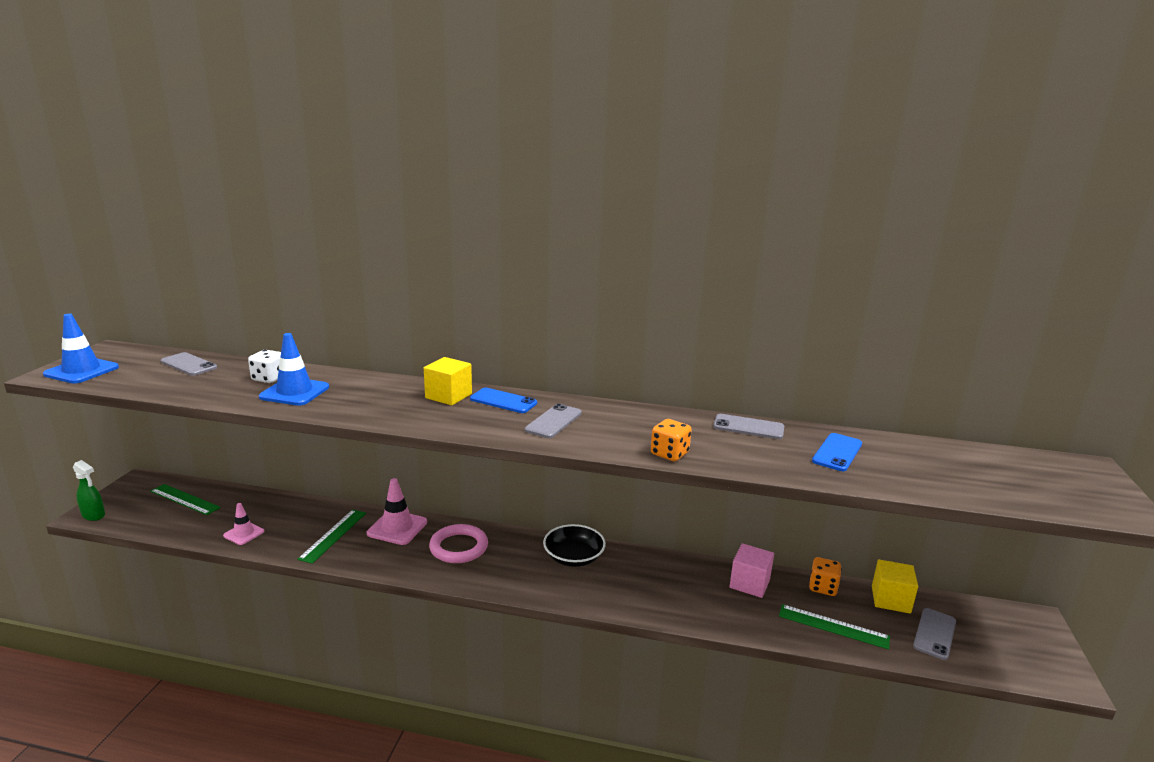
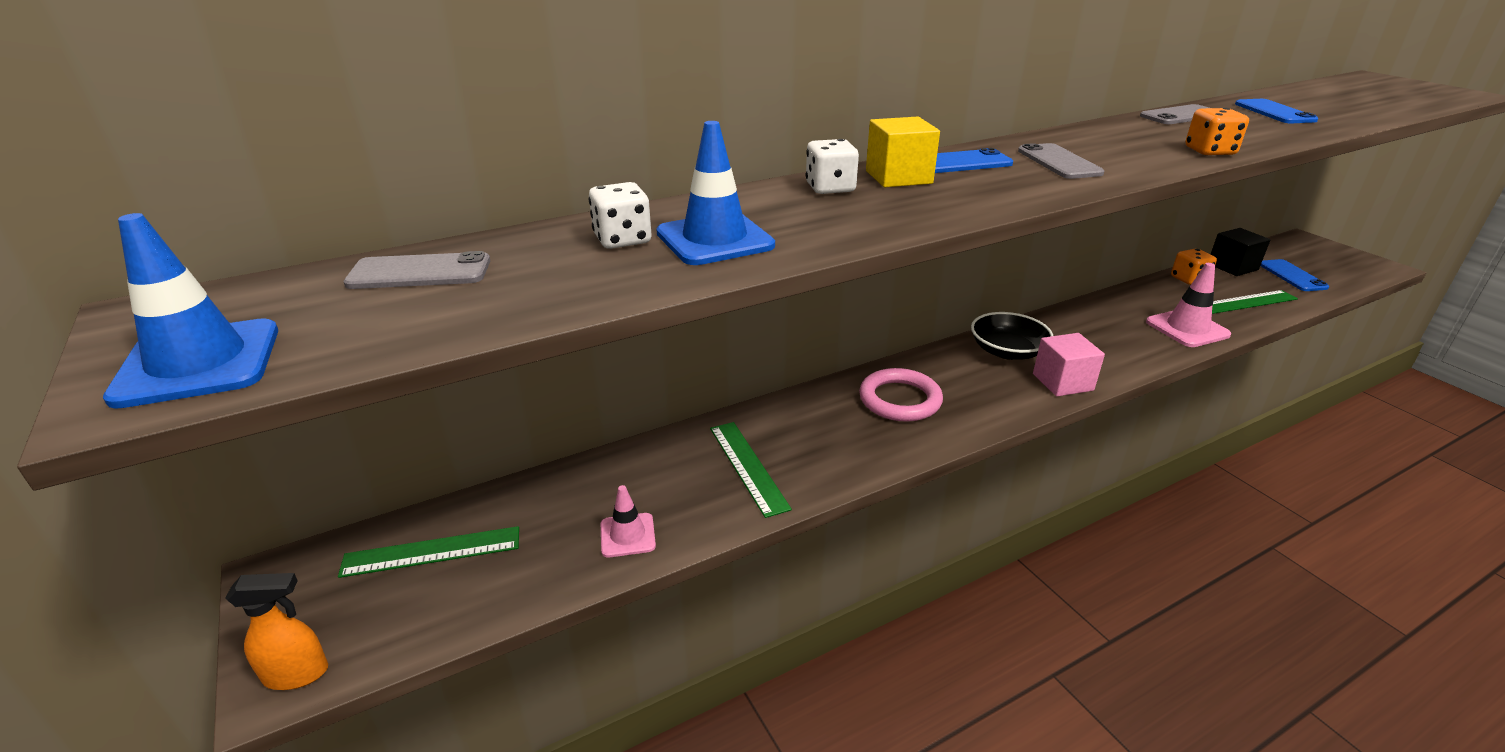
camera: 40 degrees left, 10 degrees up
green spray bottle [73,460,105,521] -> orange spray bottle [225,573,328,690]
pink traffic cone [367,478,427,545] -> pink traffic cone moved to [1146,263,1231,347]
pink cube [730,543,774,598] -> pink cube moved to [1033,333,1105,396]
yellow cube [872,559,918,614] -> black cube [1211,228,1271,276]
grey phone [913,608,956,660] -> blue phone [1261,259,1329,291]
none -> white dice [806,139,859,194]

